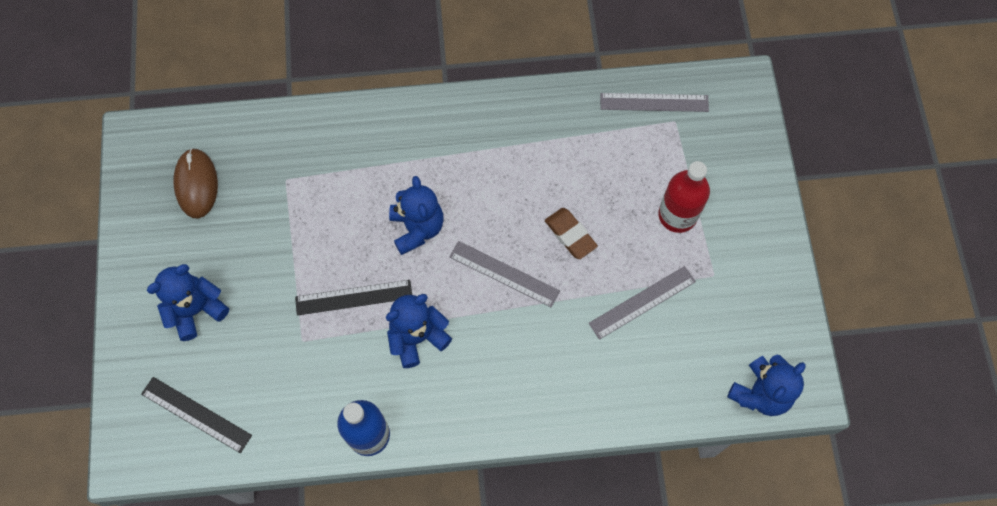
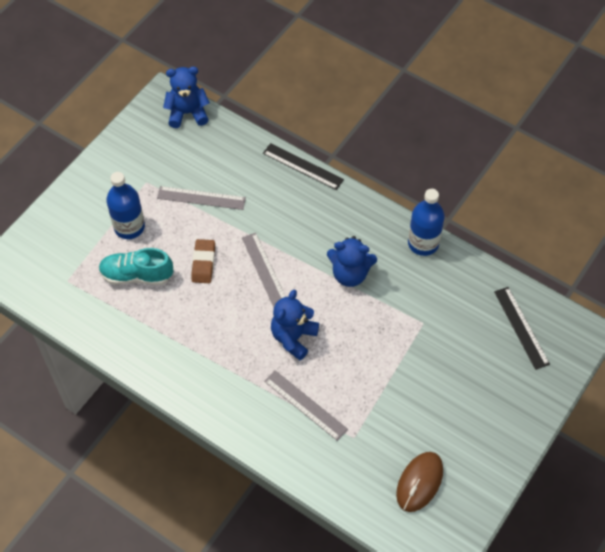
camera: 140 degrees left, 10 degrees down
blue teddy bear [147,264,229,341] -> none
black ruler [295,280,412,316] -> black ruler moved to [263,143,344,190]
grey ruler [600,93,709,112] -> grey ruler moved to [264,370,348,441]
red bottle [658,161,710,233] -> blue bottle [106,172,145,239]
none -> turquoise shoe [99,248,173,285]

